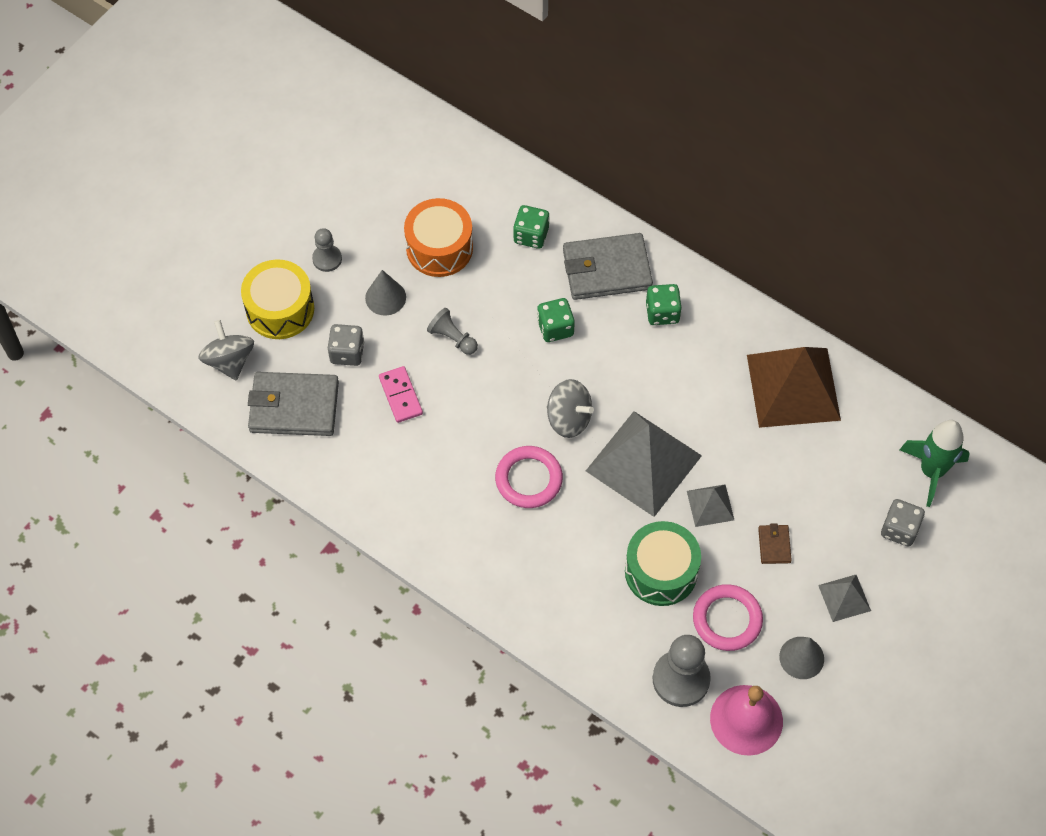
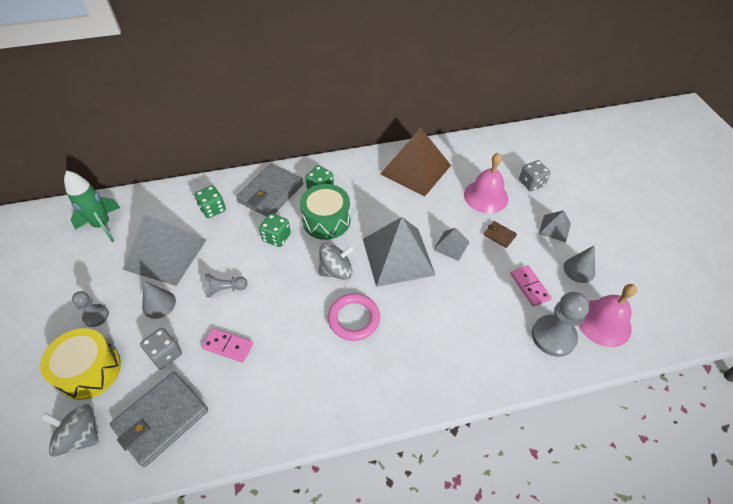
camera: 50 degrees left, 10 degrees down
orange drum [404,198,473,277] -> grey pyramid [123,214,207,286]
green drum [625,521,701,606] -> green drum moved to [300,184,351,240]
pink ring [693,584,763,651] -> pink domino [510,265,552,306]
green rocket [900,420,970,507] -> green rocket moved to [64,170,121,242]
none -> pink bell [464,153,508,213]

